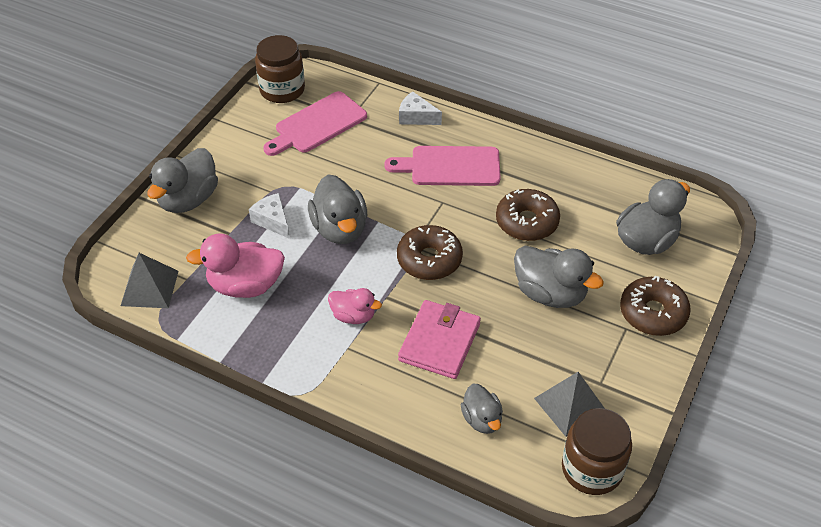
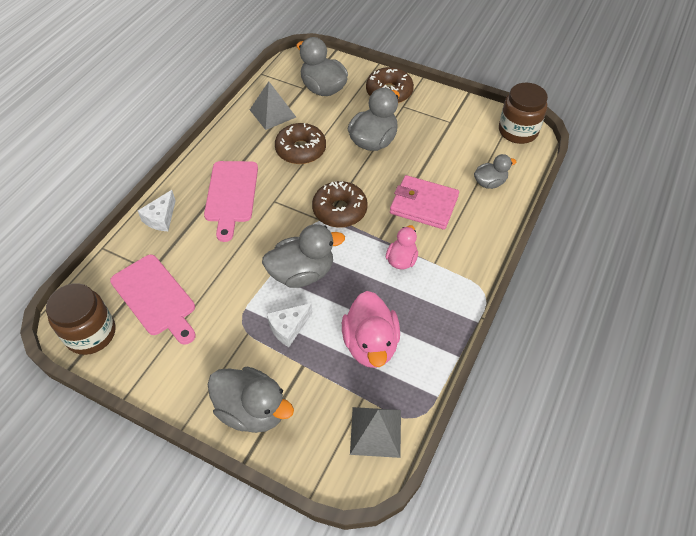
camera: 90 degrees left, 5 degrees up
grey pyramid [534,372,605,437] -> grey pyramid moved to [250,82,296,130]

